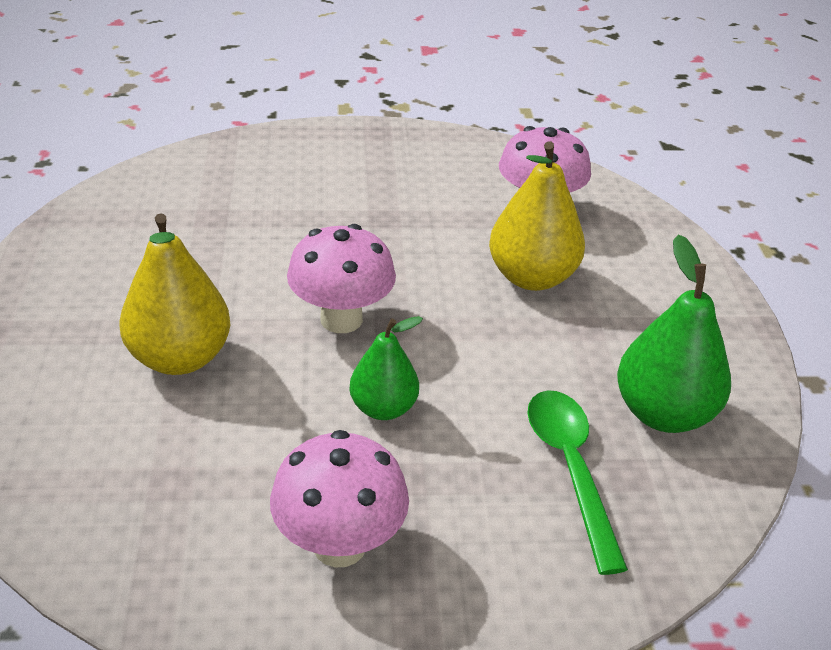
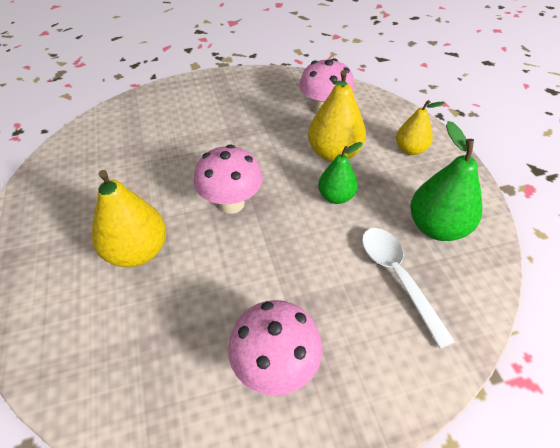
camera: 10 degrees left, 10 degrees up
green pear [349,316,423,420] -> green pear moved to [318,142,363,204]
green spoon [527,390,628,575] -> white spoon [362,228,455,348]
none -> yellow pear [396,100,445,155]

